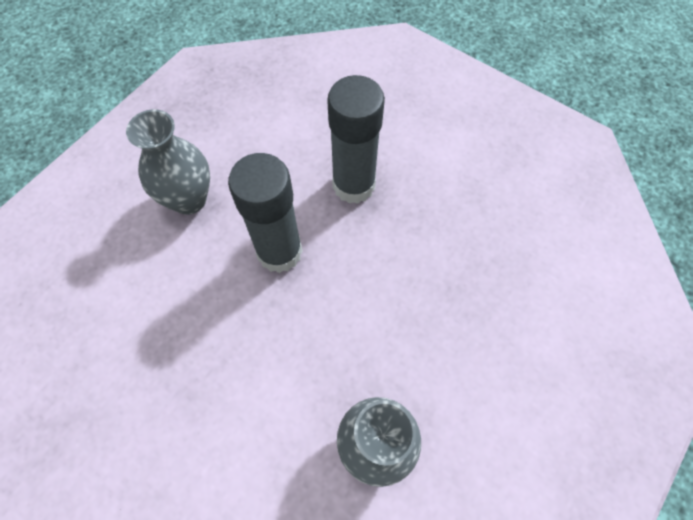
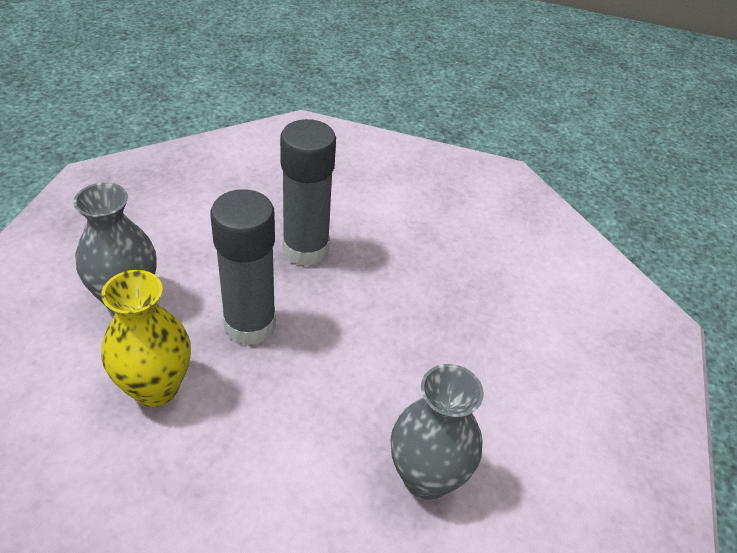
camera: 25 degrees left, 20 degrees down
none -> yellow vase [101,270,191,407]

